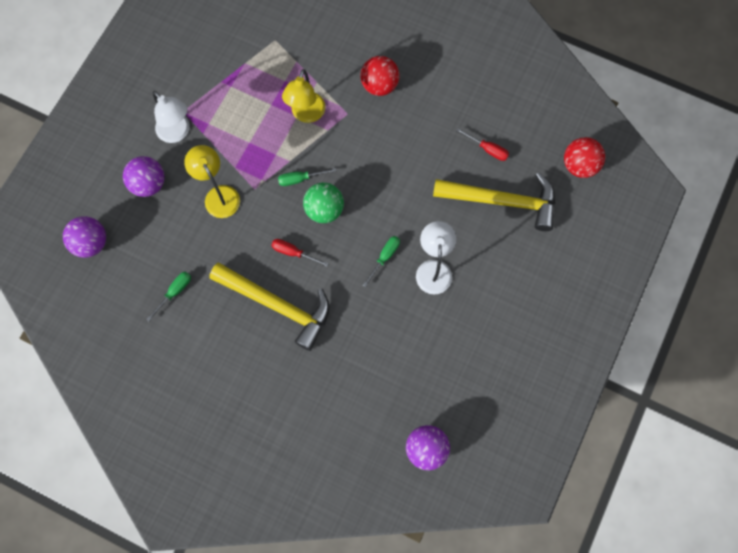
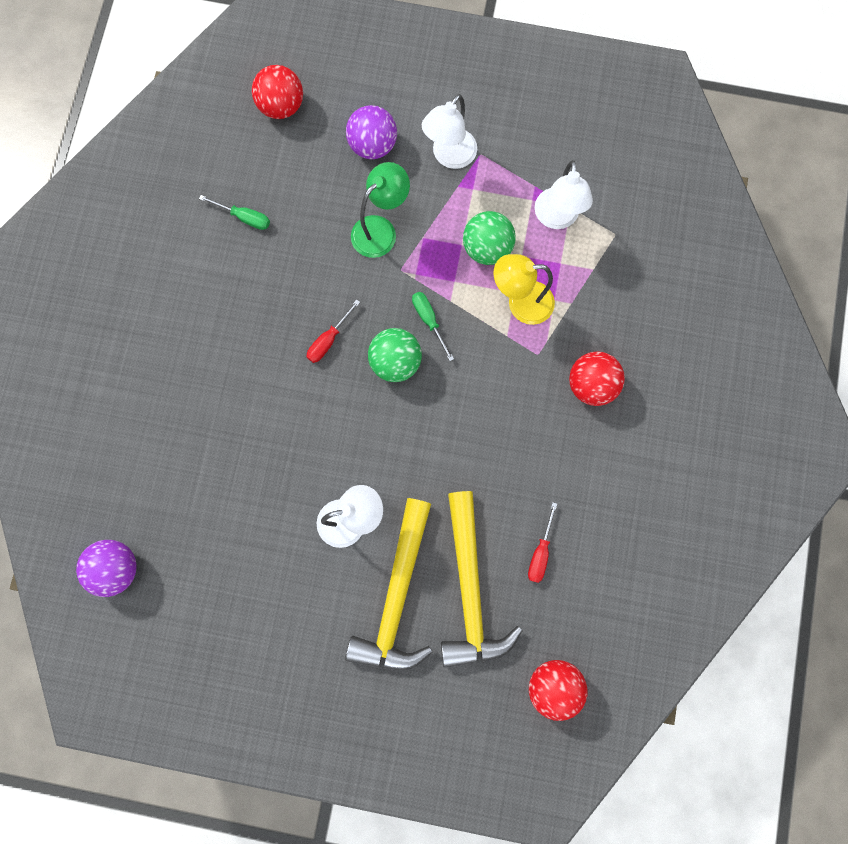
camera: 75 degrees right, 5 degrees up
purple ball [63,216,106,258] -> red ball [252,65,303,119]
yellow lamp [184,145,240,218] -> green lamp [351,162,410,258]
yellow hammer [209,263,330,351] -> yellow hammer moved to [345,498,432,670]
red screwdriver [271,239,329,266] -> red screwdriver turned 150 degrees counterclockwise [307,299,360,363]
green screwdriver [363,236,400,287] -> none
none -> green ball [463,211,516,265]
none -> white lamp [535,160,593,229]

